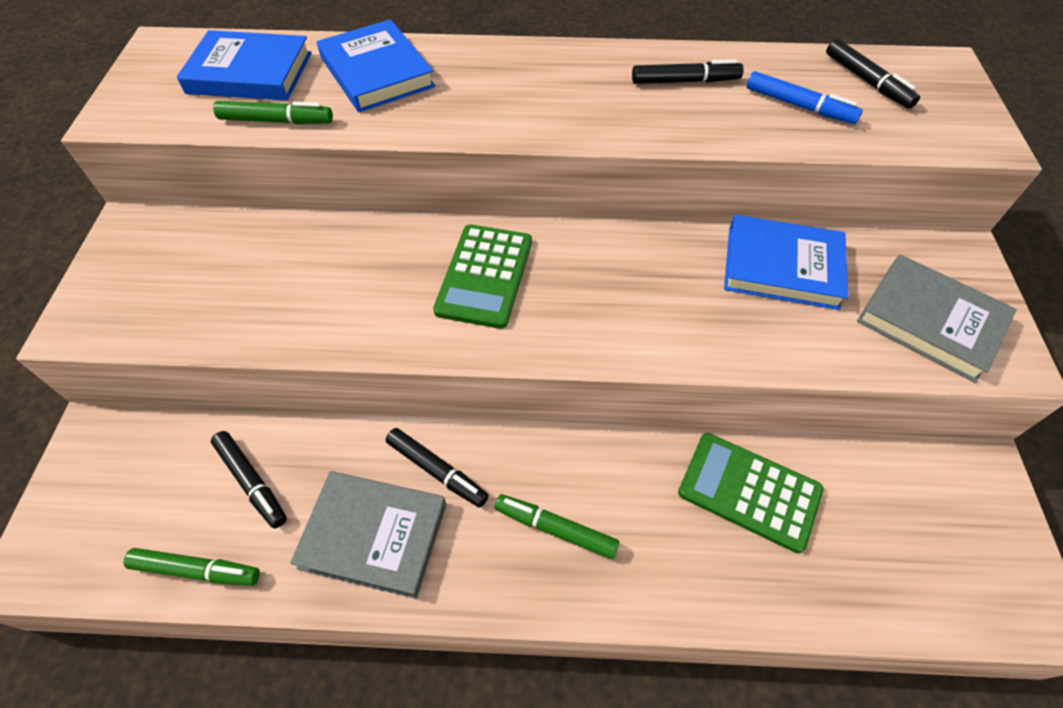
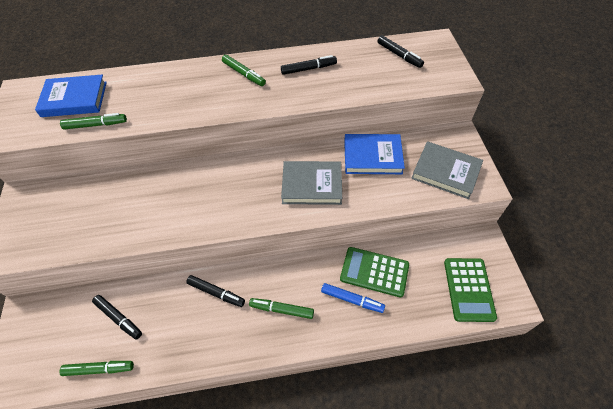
camera: 10 degrees left, 0 degrees up
grey book [290,471,446,599] -> grey book moved to [281,161,342,205]
blue book [317,19,435,112] -> none
green calculator [433,224,532,329] -> green calculator moved to [444,258,497,322]
blue marker [747,71,863,124] -> blue marker moved to [321,283,385,313]
none -> green marker [222,55,266,86]

